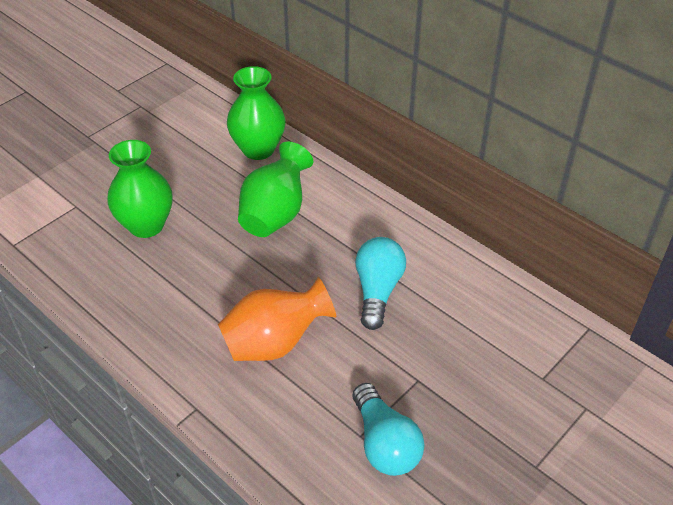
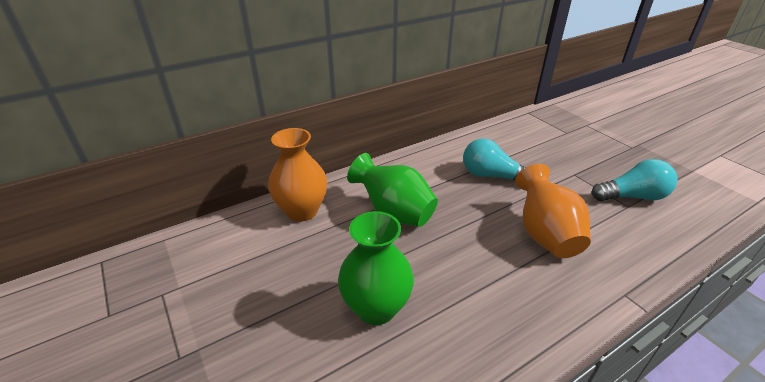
camera: 75 degrees left, 10 degrees down
green vase [227,66,286,160] -> orange vase [268,128,327,222]

